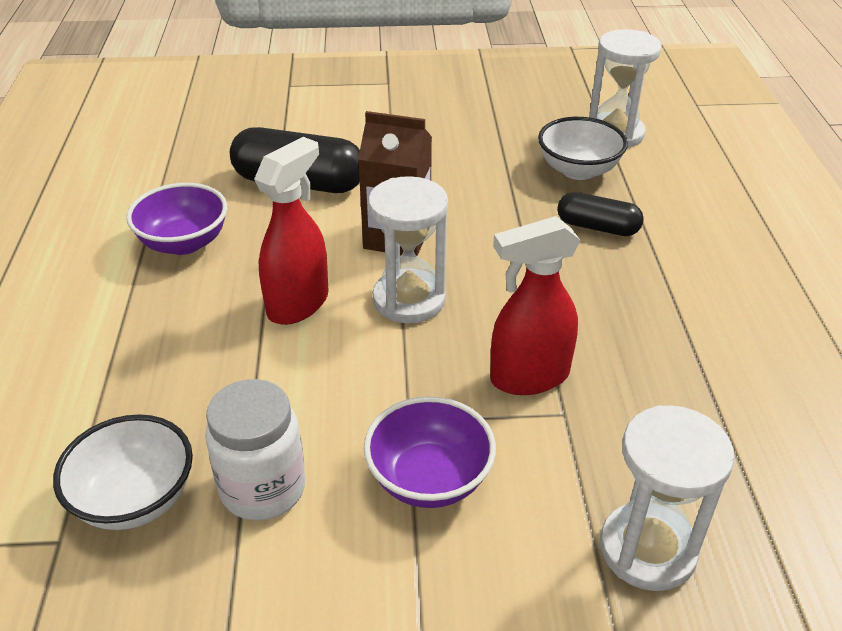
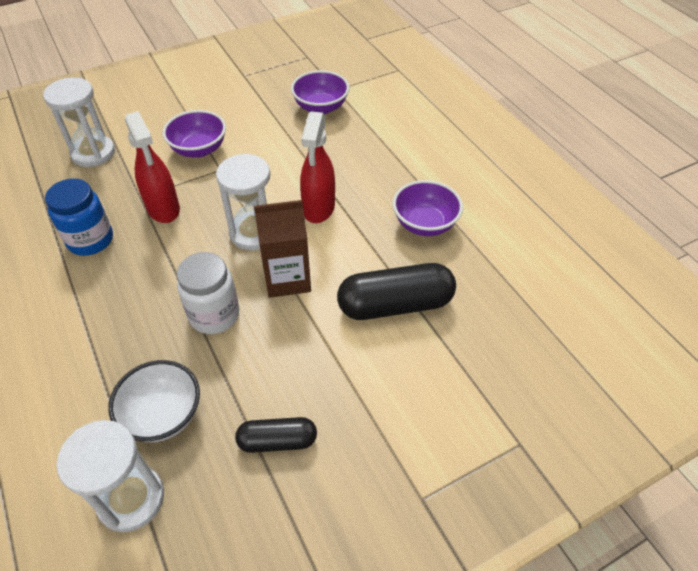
camera: 155 degrees right, 10 degrees up
white bowl [53,414,193,530] -> purple bowl [291,70,349,114]
white jar [205,379,306,521] -> white jar moved to [177,252,239,334]
red spray bottle [490,216,580,395] -> red spray bottle turned 105 degrees clockwise [125,111,180,223]
black capsule [557,192,644,236] -> black capsule moved to [235,417,317,453]
none -> blue jar [45,178,113,256]

